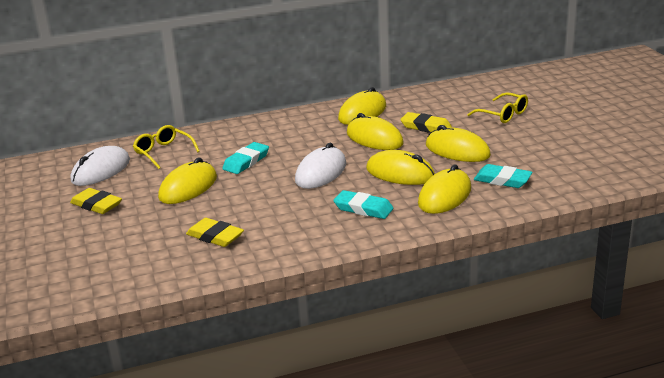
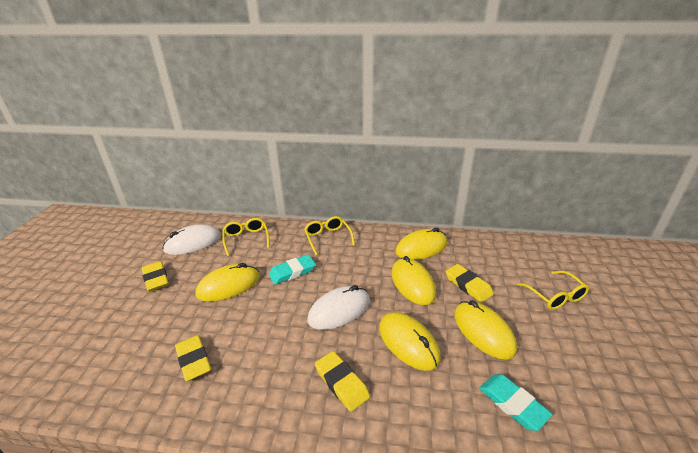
camera: 25 degrees right, 5 degrees up
turquoise eraser [333,190,394,219] -> yellow eraser [315,351,370,412]
yellow mouse [418,164,471,214] -> none
none -> yellow glasses [304,216,355,255]

